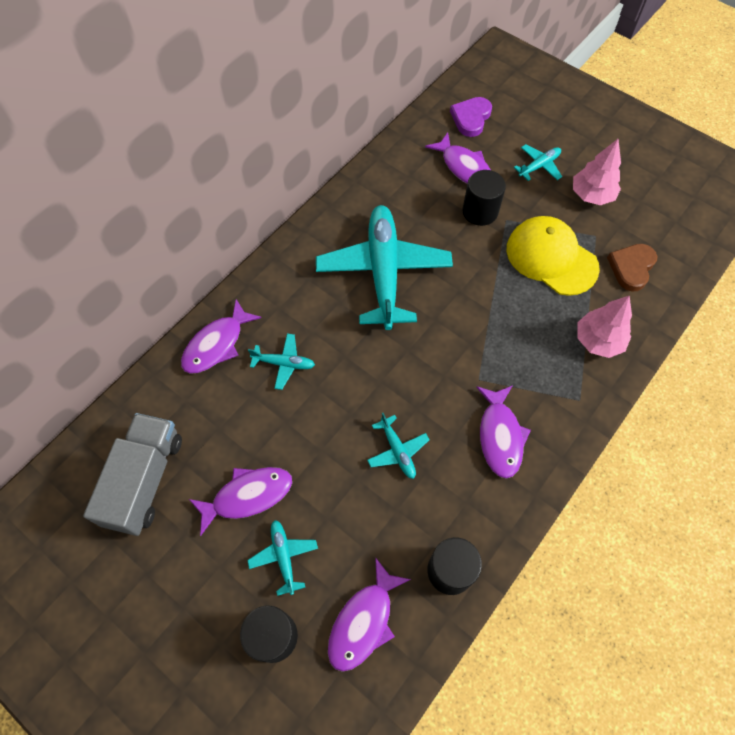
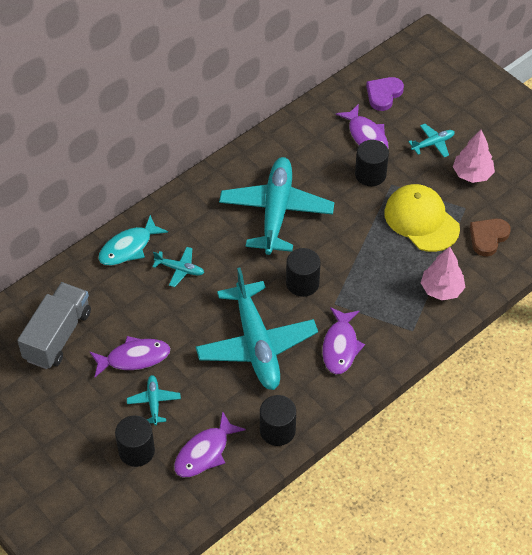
camera: 10 degrees right, 10 degrees down
purple fish [181,299,262,374] -> turquoise fish [98,215,168,266]
turquoise plane [367,413,430,479] -> turquoise plane [196,267,318,390], size x2.34
none -> black cylinder [286,248,321,297]

